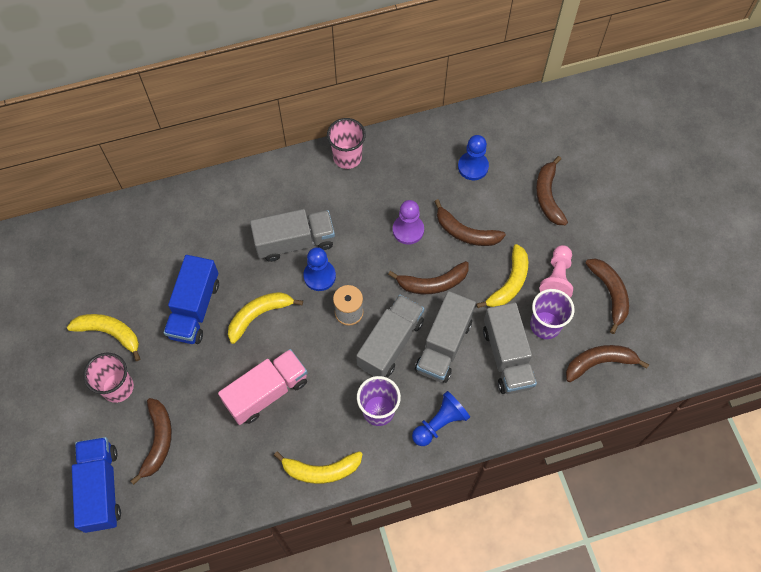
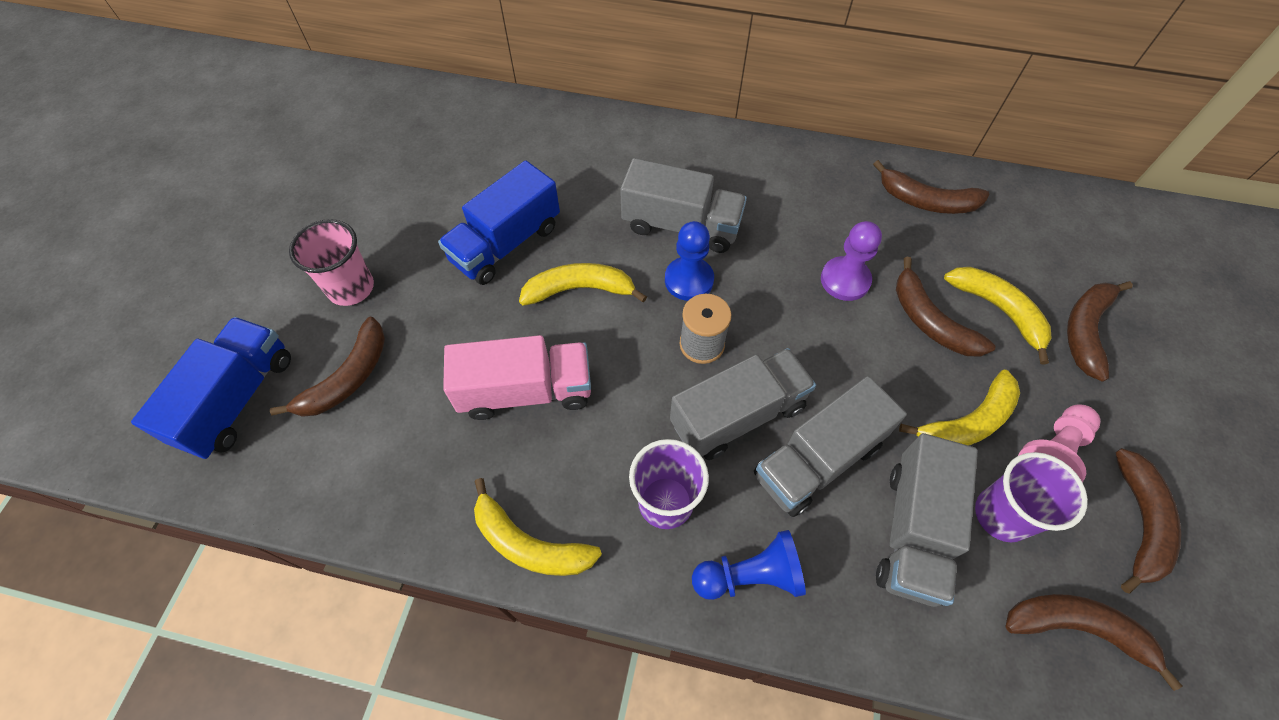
camera: 30 degrees right, 5 degrees down
yellow banana [67,314,140,361] -> yellow banana moved to [944,267,1052,365]
pink cup [327,118,366,169] -> none
brown banana [388,261,469,294] -> brown banana moved to [873,160,989,214]
blue pawn [458,135,489,180] -> none

